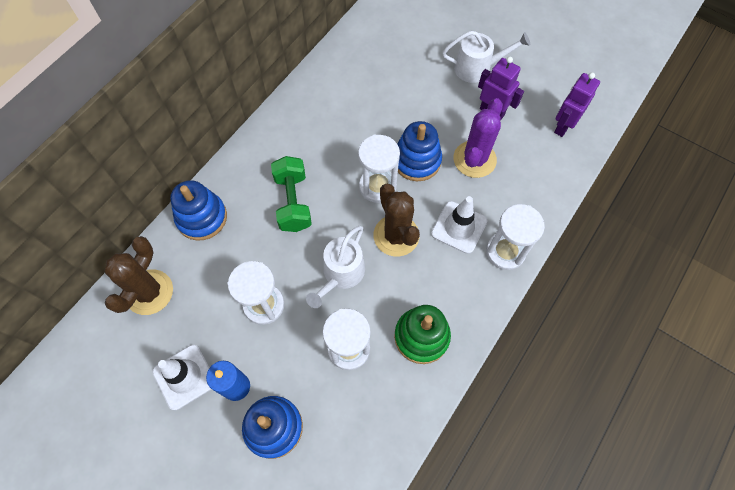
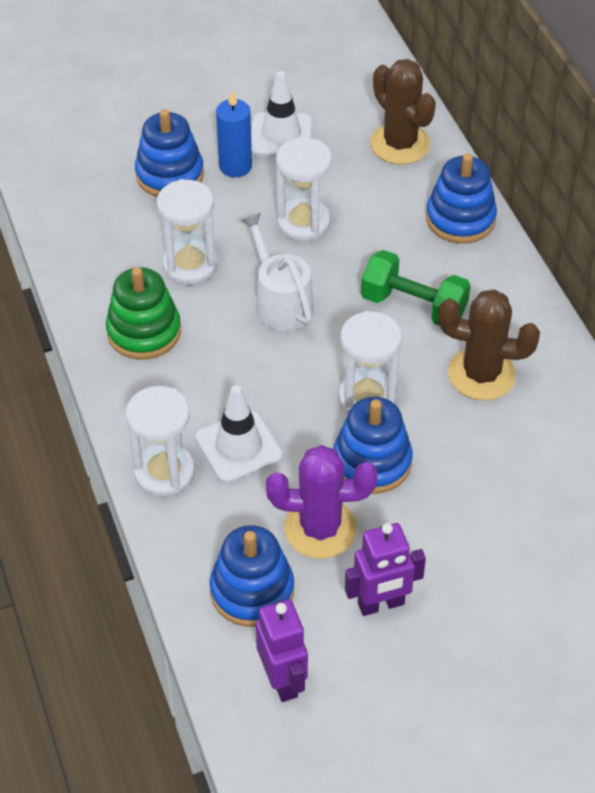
camera: 125 degrees right, 15 degrees down
brown cactus [374,184,420,256] -> brown cactus moved to [438,289,540,400]
white watering can [442,31,530,83] -> none
purple cactus [454,98,503,178] -> purple cactus turned 60 degrees counterclockwise [266,445,378,559]
none -> blue stacking toy [210,525,294,627]

